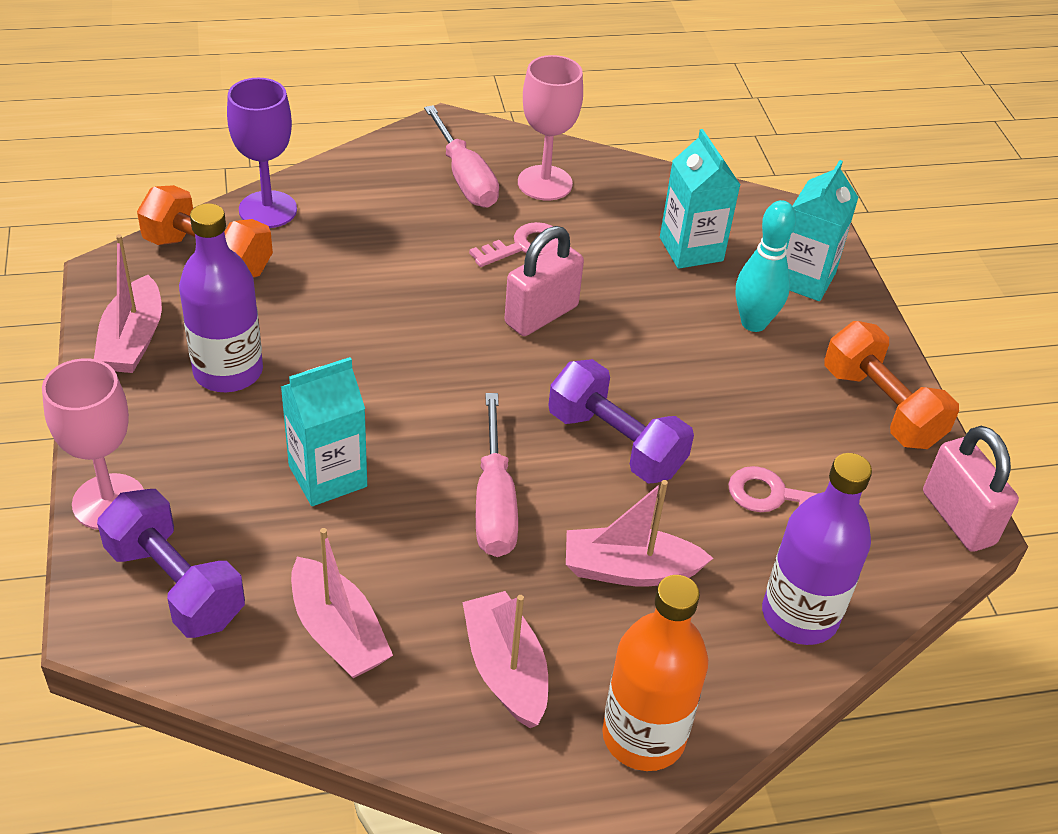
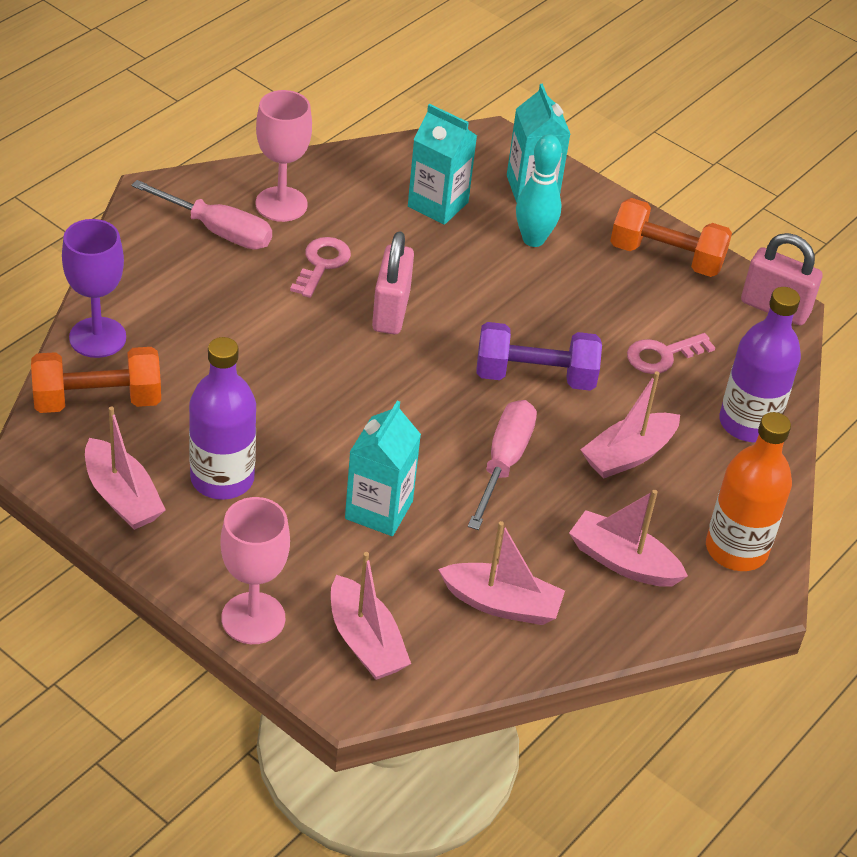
camera: 40 degrees left, 0 degrees up
purple dumbbell [97,489,245,638] -> pink boat [331,552,411,680]
pink screwdriver [476,393,518,557] -> pink screwdriver turned 120 degrees counterclockwise [468,400,537,530]

